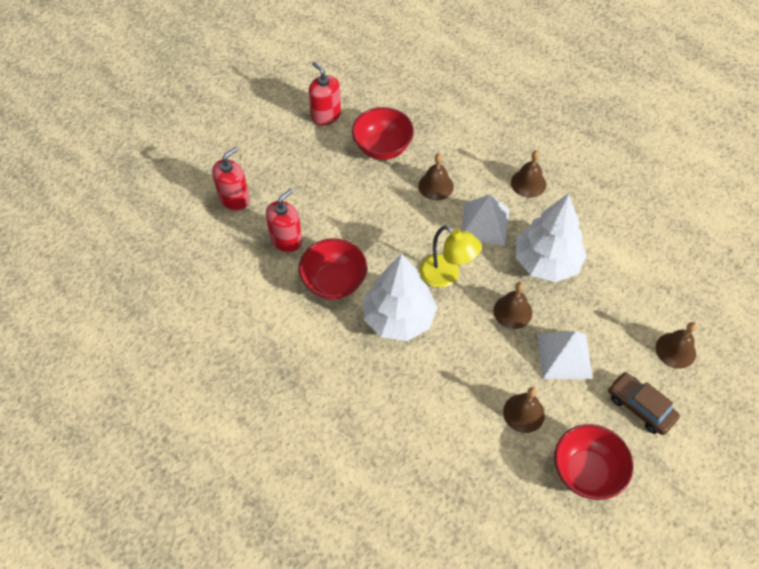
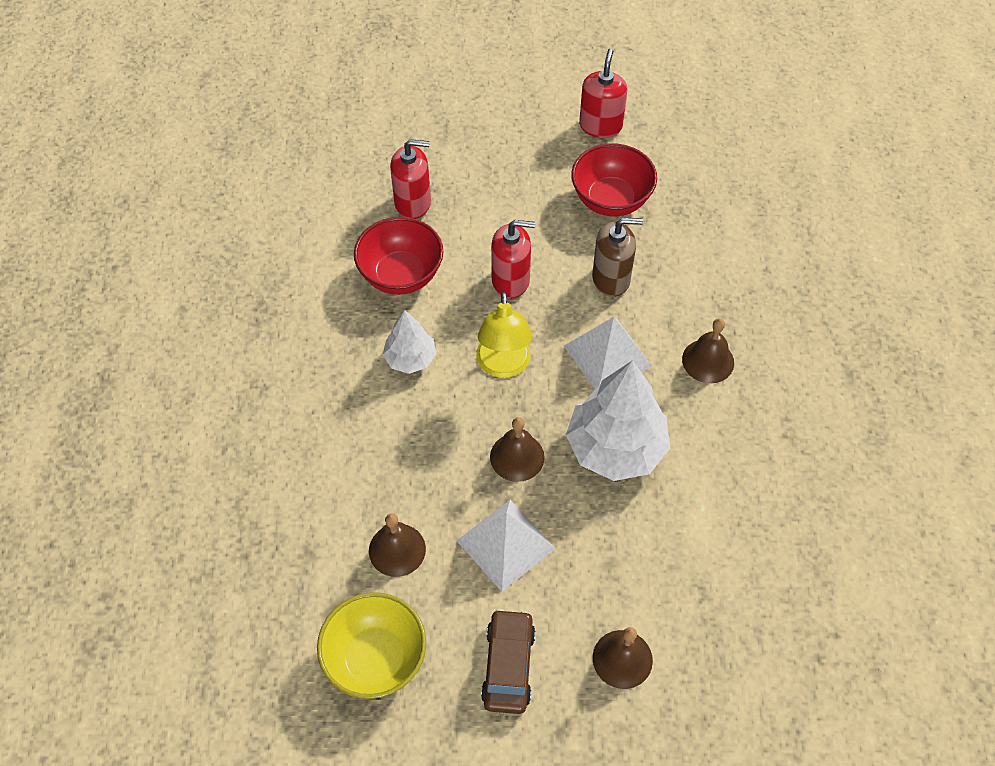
camera: 50 degrees right, 0 degrees up
red soap dispenser [212,147,250,211] -> red soap dispenser moved to [491,220,535,299]
white tree [364,254,437,341] -> white tree [382,310,436,374], size x0.54
brown bell [418,153,454,201] -> brown soap dispenser [592,218,643,297]
red bowl [554,424,633,500] -> yellow bowl [317,592,426,699]

